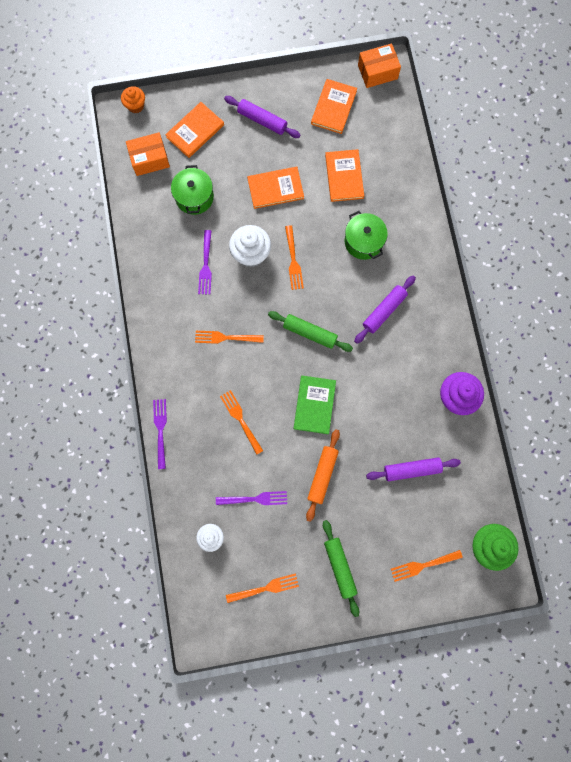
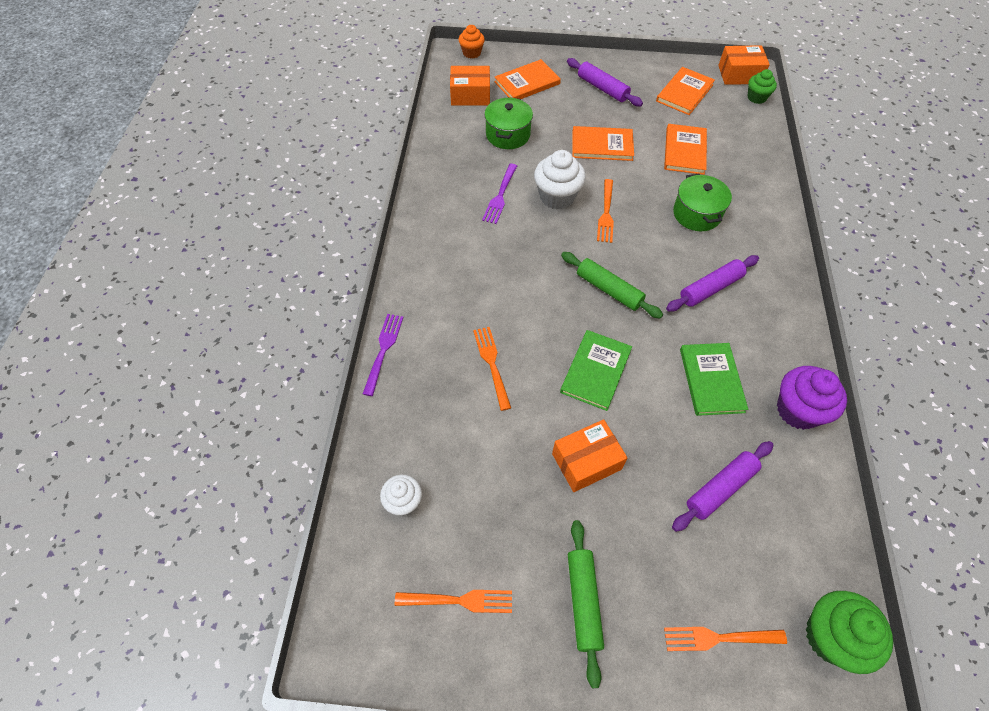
camera: 15 degrees right, 20 degrees down
orange fork [195,331,264,344] -> none
purple fork [216,491,287,505] -> none
orange rolling pin [306,429,340,522] -> orange box [552,419,627,492]
purple rolling pin [366,458,461,481] -> purple rolling pin turned 45 degrees counterclockwise [672,441,774,532]
none -> green book [680,343,748,416]
none -> green cupcake [748,69,777,104]

